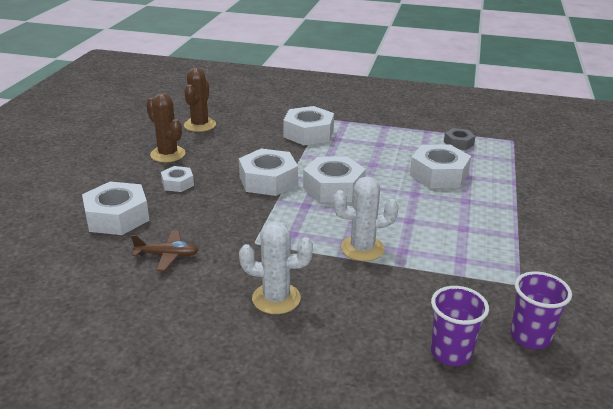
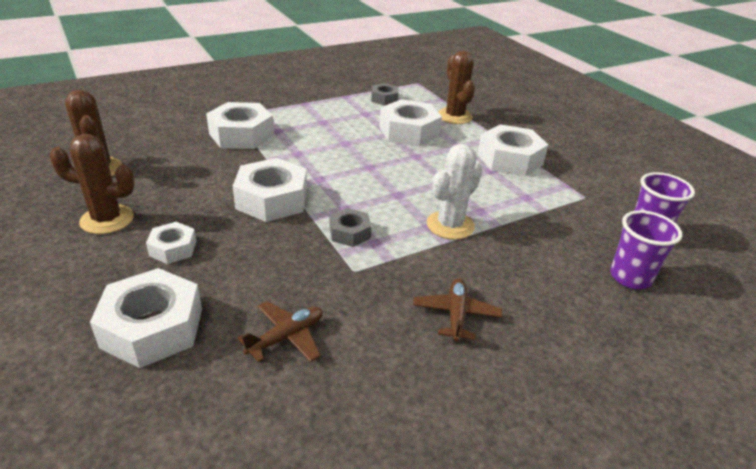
camera: 45 degrees left, 5 degrees up
white cactus [239,221,313,314] -> brown plane [413,278,502,342]
white nut [303,156,366,202] -> white nut moved to [478,124,548,176]
none -> grey nut [330,208,371,247]
none -> brown cactus [438,51,475,124]

